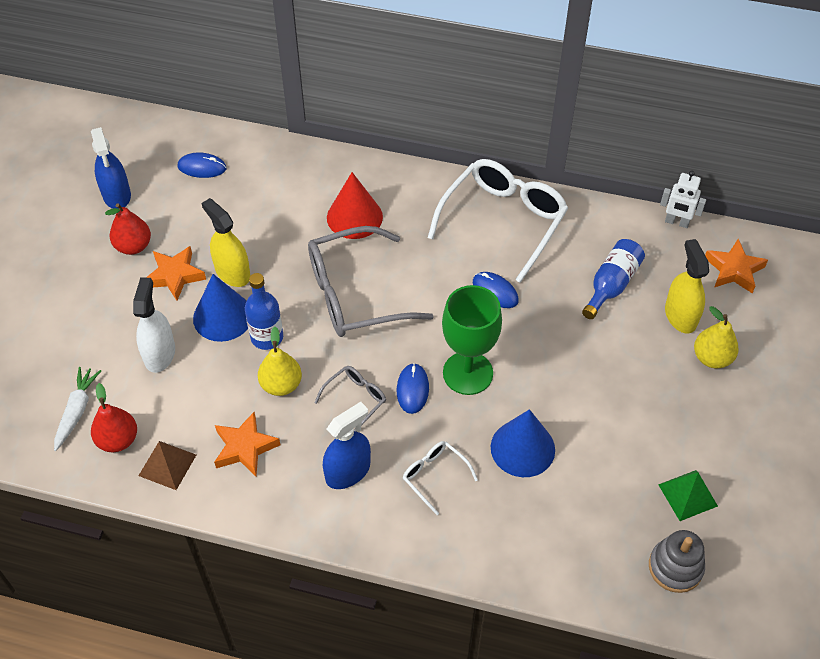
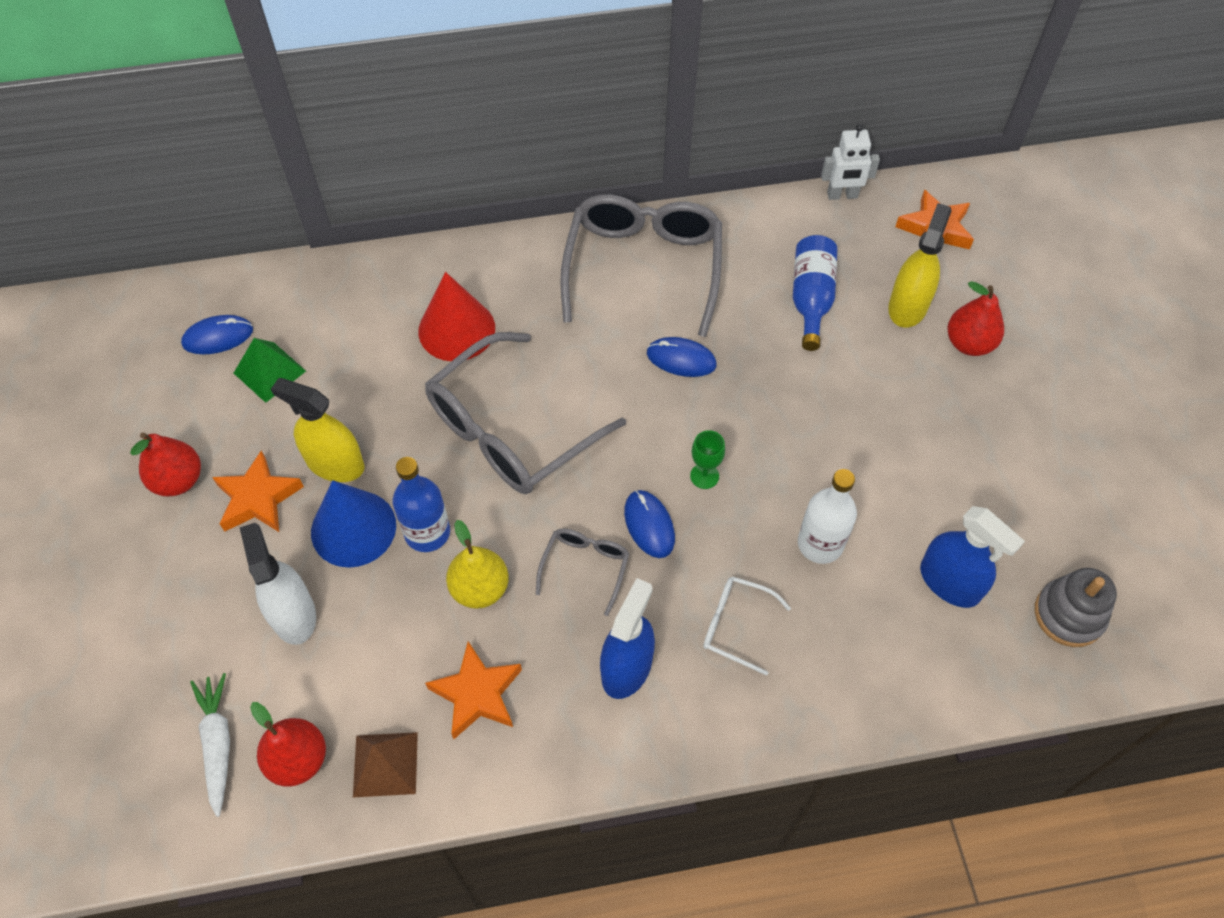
camera: 25 degrees left, 5 degrees up
blue spray bottle [91,127,131,209] -> blue spray bottle moved to [920,506,1025,608]
white glasses [428,159,568,283] -> grey glasses [560,195,722,337]
green goblet [442,285,502,395] -> green goblet [690,430,725,489], size x0.43
blue cone [491,409,555,477] -> white bottle [798,469,857,564]
green pyramid [658,470,718,521] -> green pyramid moved to [234,338,306,403]
yellow spray bottle [665,239,709,333] -> yellow spray bottle turned 60 degrees clockwise [888,203,952,328]
yellow pear [694,306,739,368] -> red pear [947,281,1004,356]

